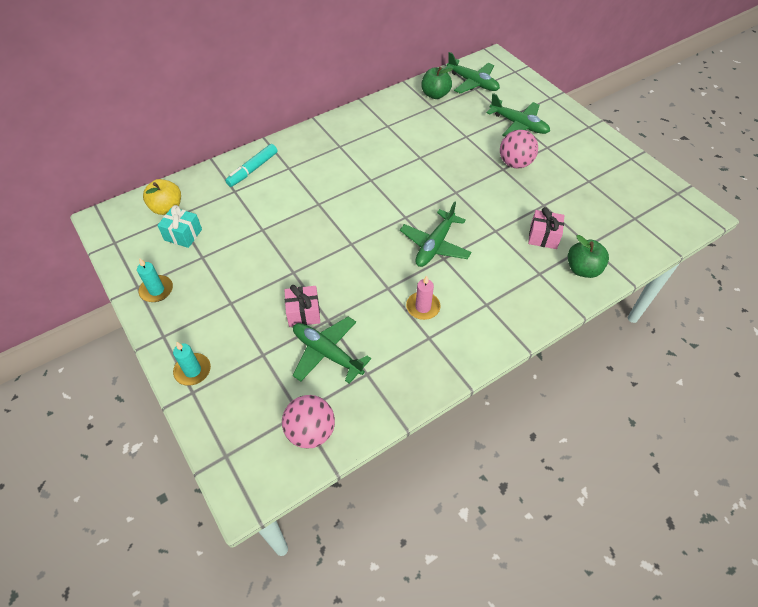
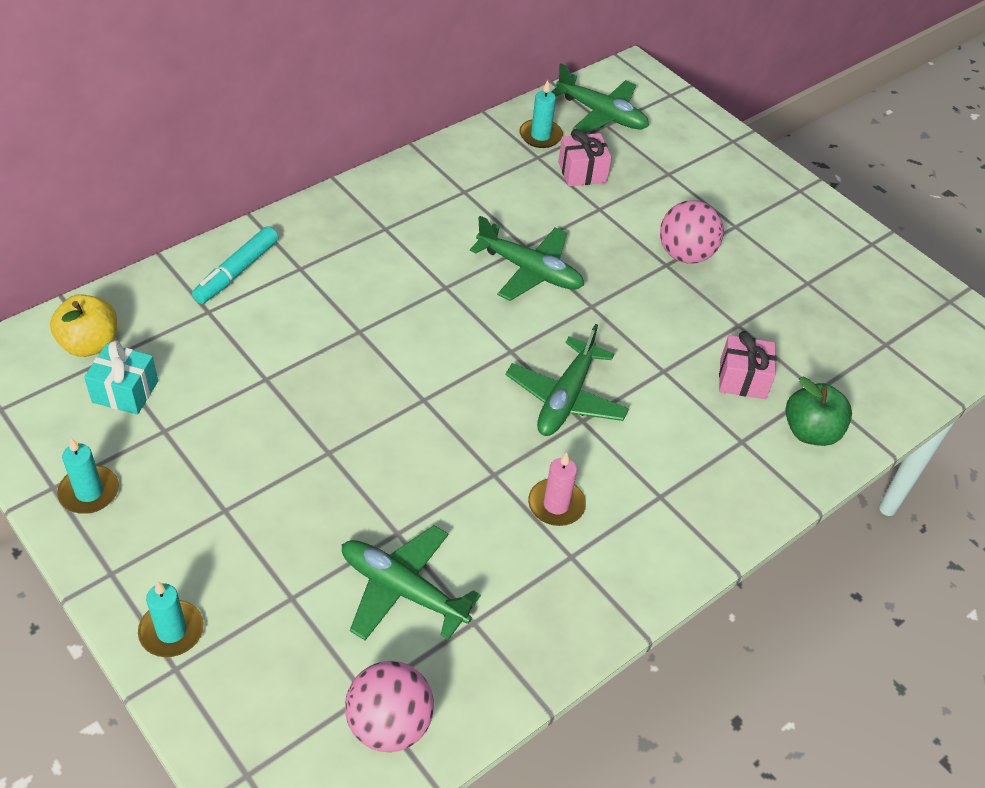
camera: 10 degrees left, 5 degrees down
pink gift [285,285,320,327] -> pink gift moved to [558,129,612,186]
green apple [421,67,453,99] -> turquoise candle [519,80,563,148]
green plane [486,93,550,137] -> green plane moved to [470,216,584,301]

